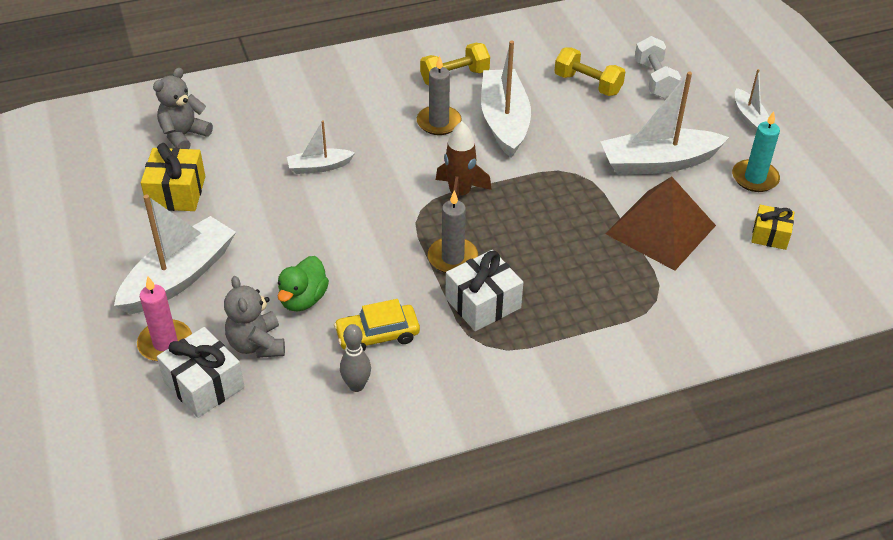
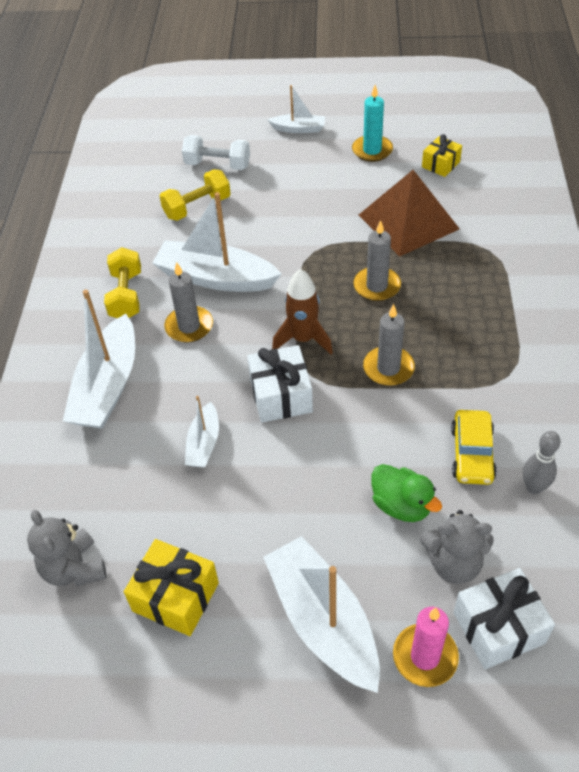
camera: 65 degrees left, 5 degrees up
white gift [445,250,523,331] -> white gift moved to [247,345,313,423]
white boat [600,72,729,175] -> white boat moved to [63,289,135,429]
none -> grey candle [353,220,401,301]

